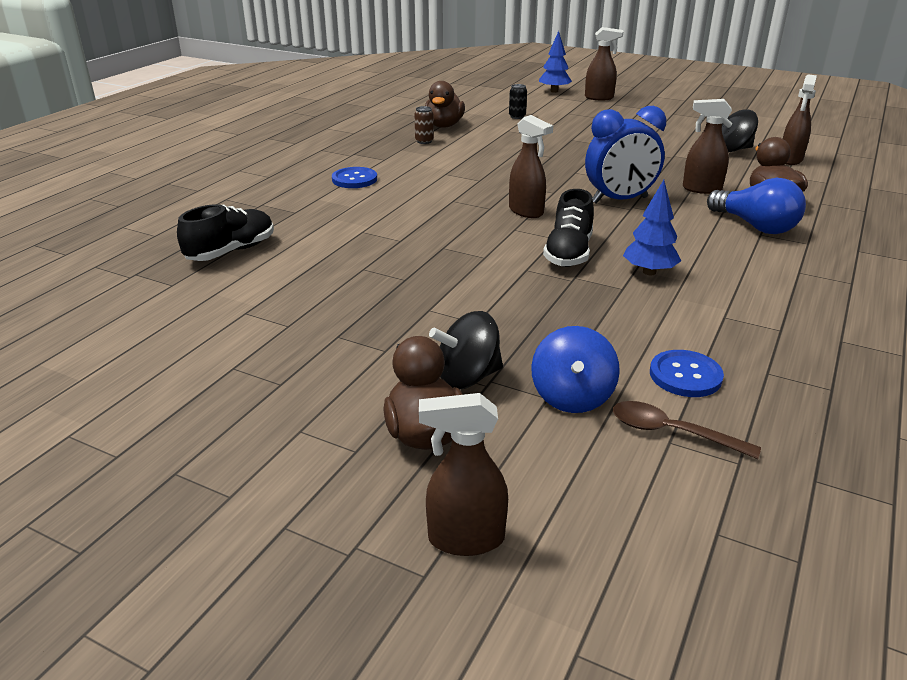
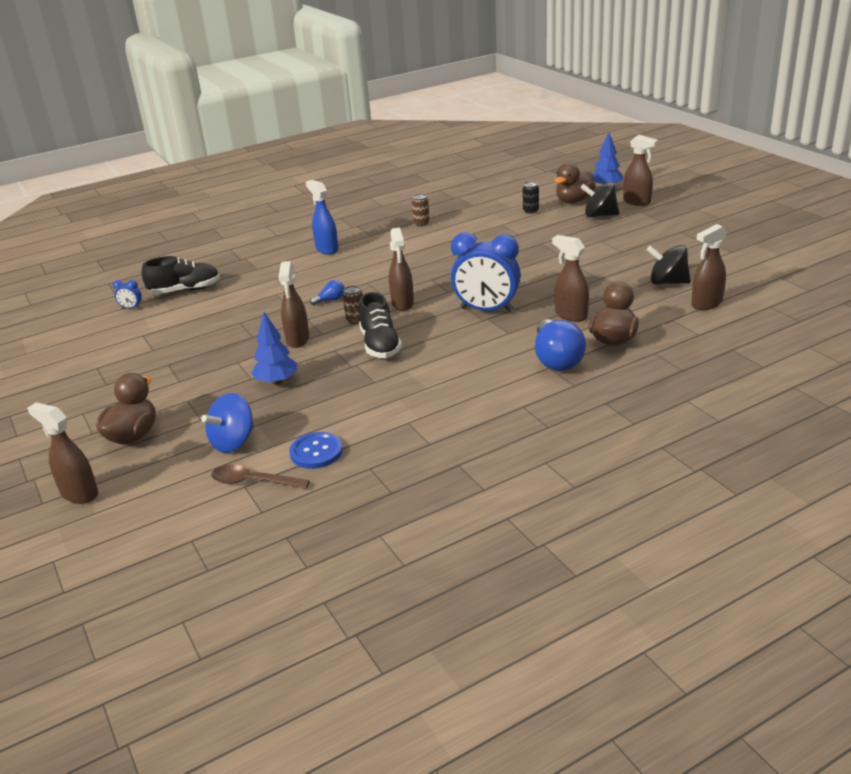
camera: 35 degrees right, 0 degrees up
blue button [332,167,377,188] -> blue spray bottle [306,180,339,255]
brown duck [425,81,465,128] -> brown duck moved to [555,162,596,203]
black spinning top [429,311,503,389] -> black spinning top moved to [581,182,619,218]
black shoe [543,189,594,267] -> black shoe turned 60 degrees counterclockwise [359,292,402,358]
brown spoon [613,401,761,459] -> brown spoon turned 45 degrees counterclockwise [211,464,310,489]
blue tree [623,180,681,275] -> blue tree moved to [251,312,297,385]
none -> blue clock [113,280,142,309]
none -> brown spray bottle [279,261,309,348]
none -> blue light bulb [310,280,345,305]
none -> brown can [343,286,363,324]

